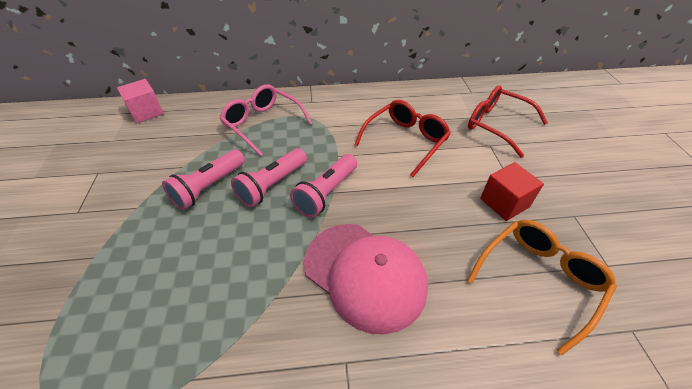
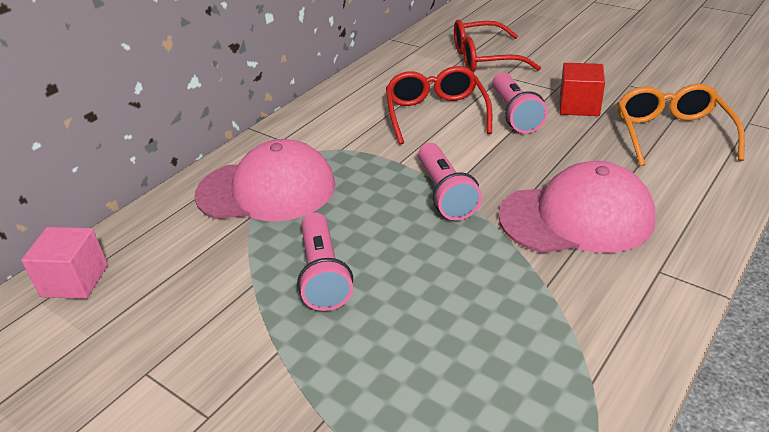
camera: 45 degrees left, 10 degrees down
pink glasses [220,85,312,156] -> pink cap [195,139,335,221]
pink flashlight [231,148,307,207] -> pink flashlight moved to [492,73,548,133]

